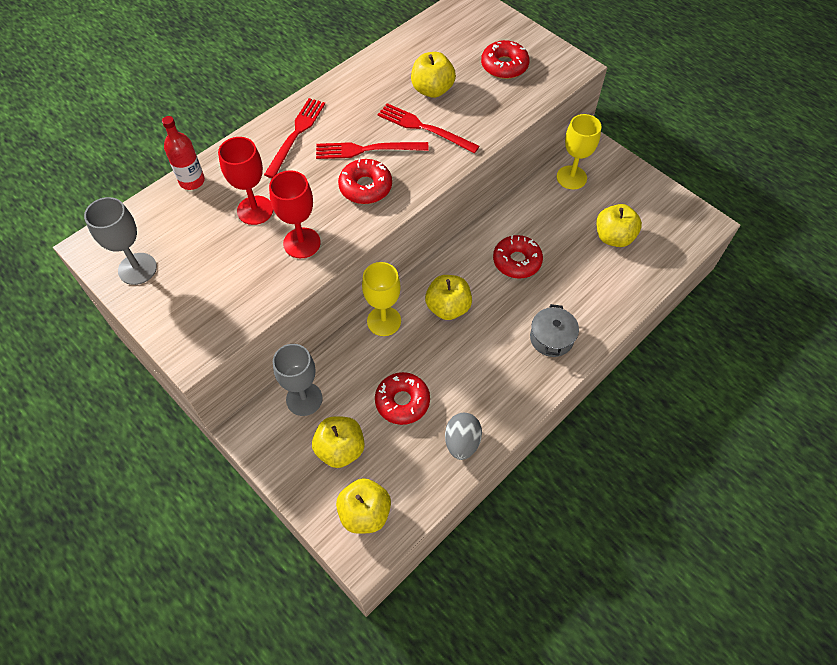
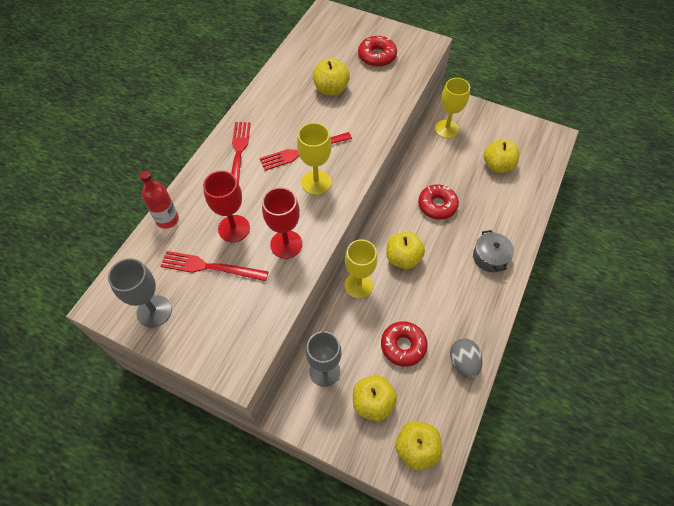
camera: 20 degrees left, 0 degrees up
red donut [338,159,392,204] -> yellow goblet [297,123,331,195]
red fork [377,103,480,154] -> red fork moved to [160,251,269,281]

